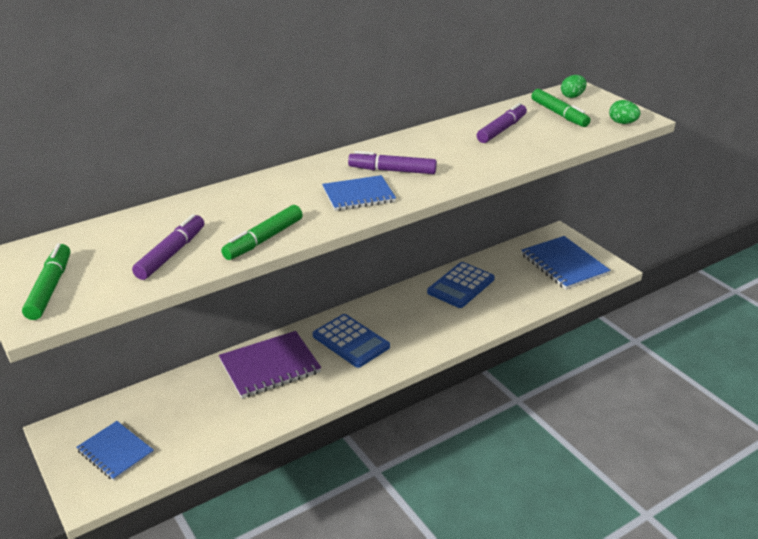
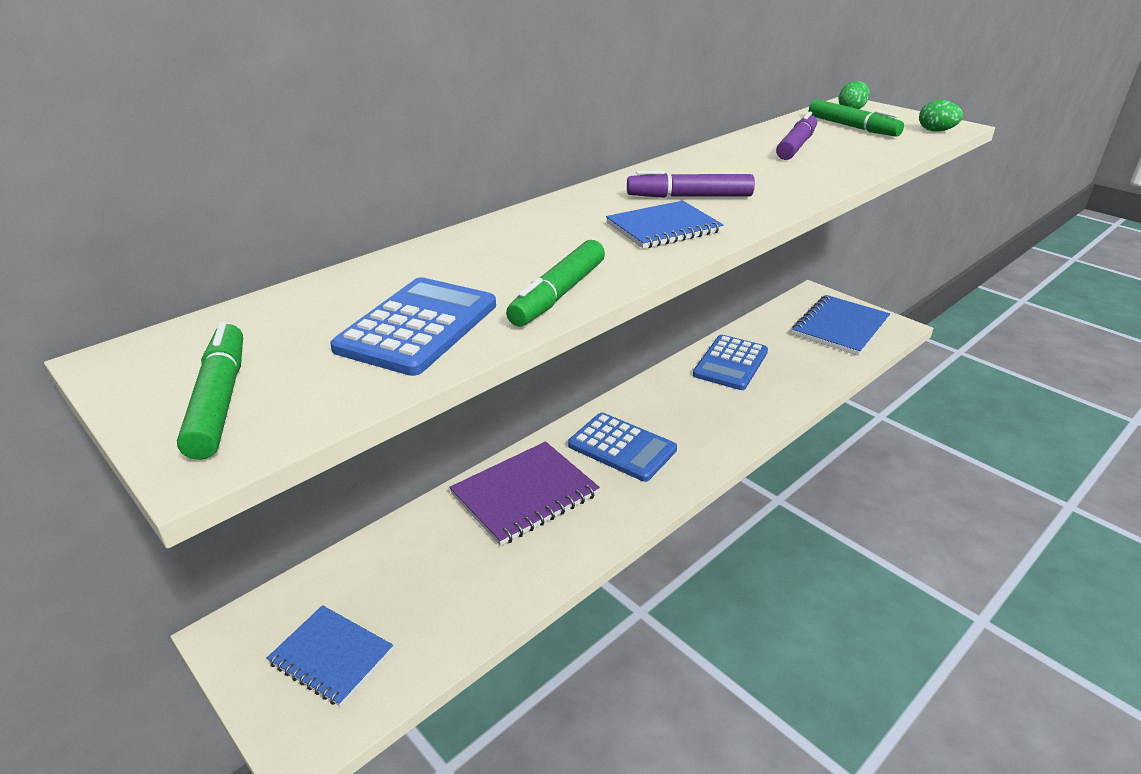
camera: 10 degrees left, 0 degrees up
purple marker [132,214,204,280] -> blue calculator [330,277,496,376]
blue notebook [521,236,611,290] -> blue notebook turned 75 degrees clockwise [792,295,890,356]

